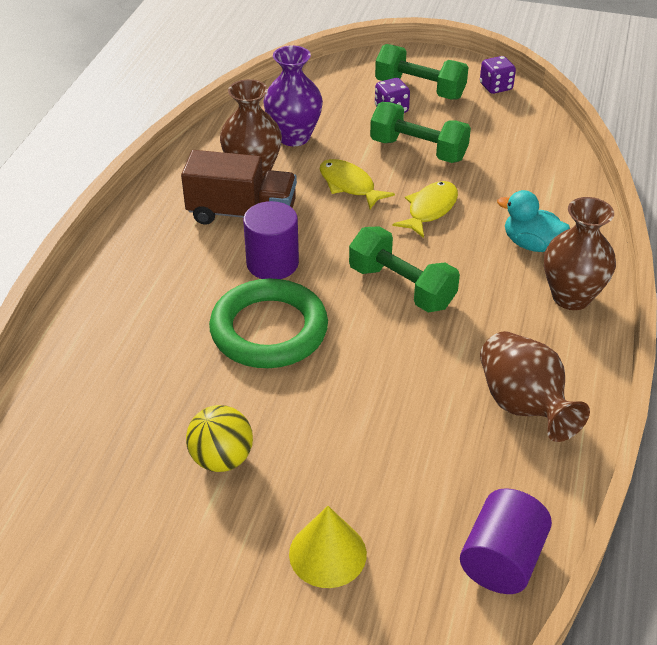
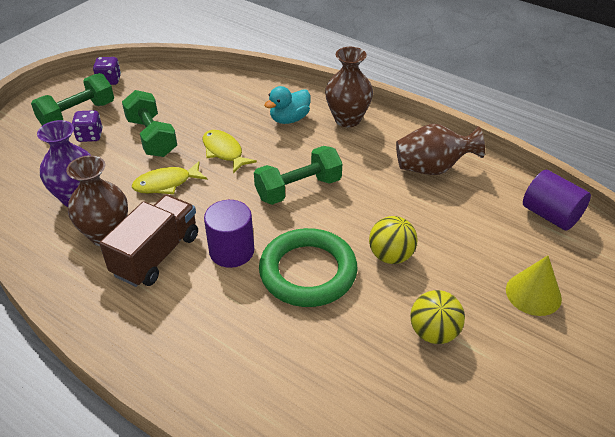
camera: 70 degrees left, 0 degrees up
green dumbbell [370,102,471,163] -> green dumbbell turned 75 degrees counterclockwise [122,90,177,157]
none -> yellow ball [369,216,418,264]

